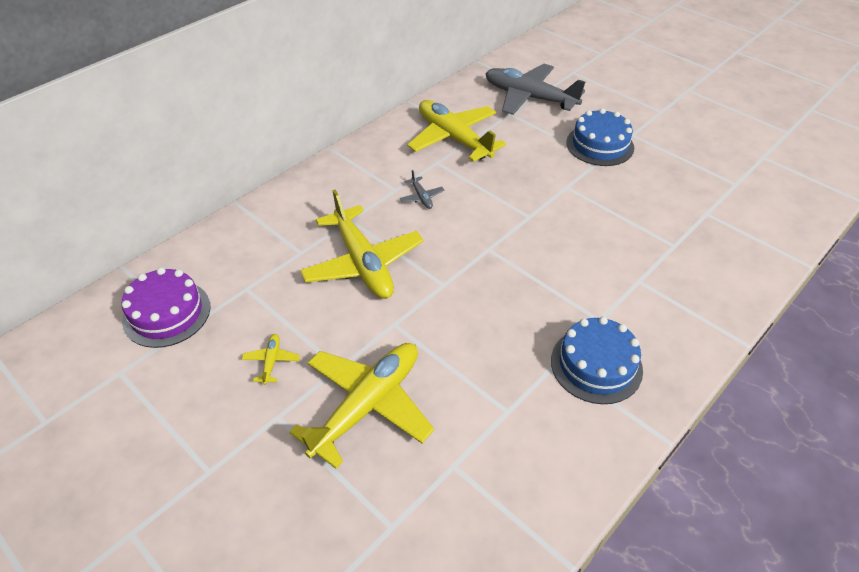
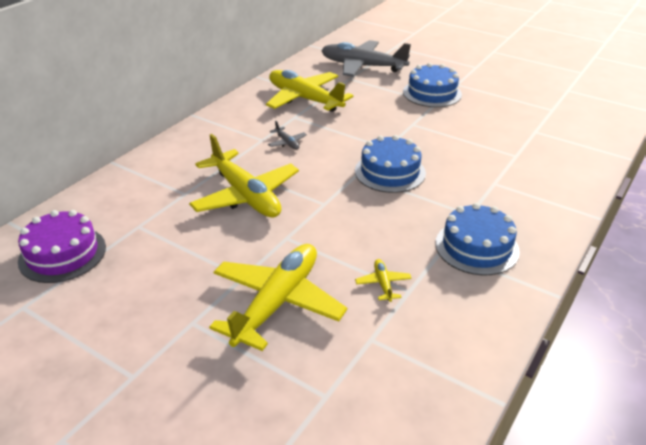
camera: 10 degrees left, 10 degrees down
yellow plane [242,334,300,385] -> yellow plane moved to [355,259,412,302]
none -> blue cake [355,135,426,193]

